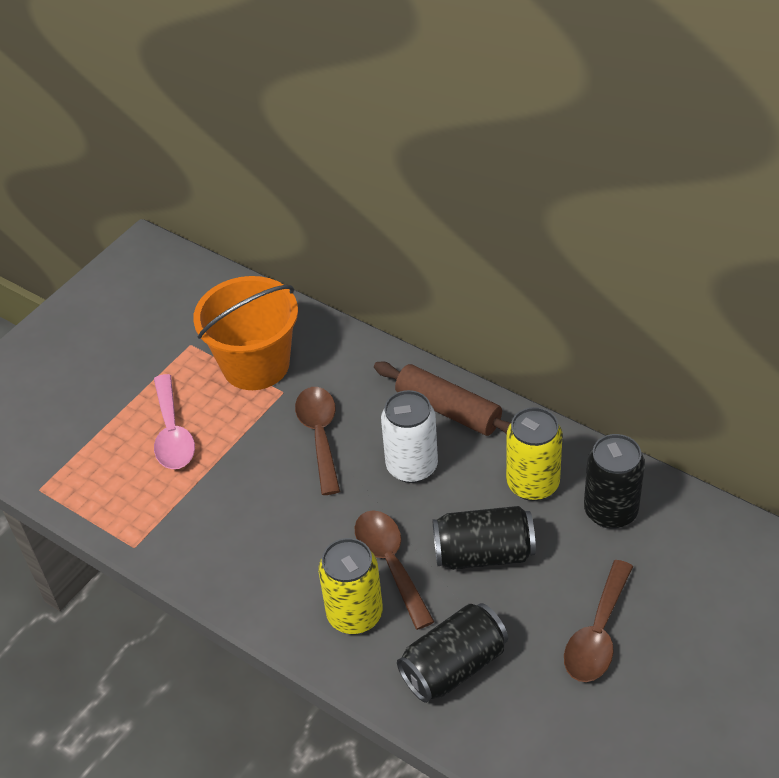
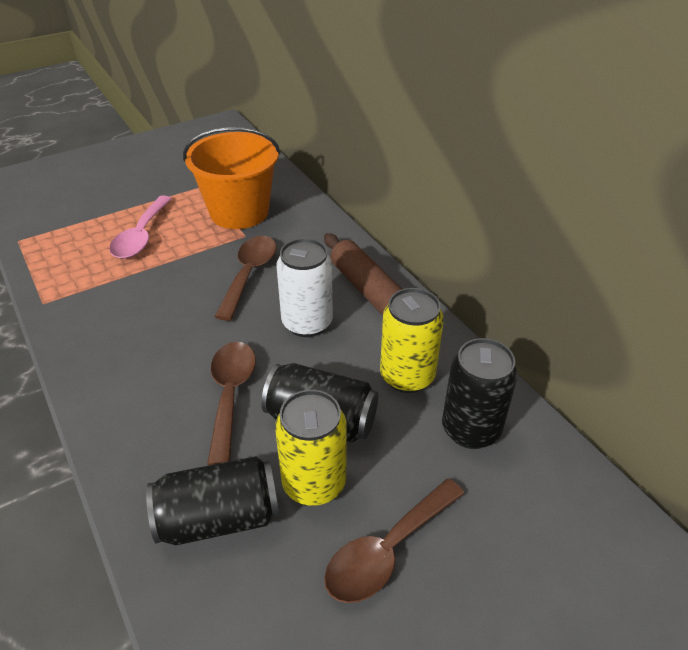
camera: 20 degrees right, 5 degrees down
yellow can [318,538,383,634] -> yellow can moved to [275,390,347,506]

